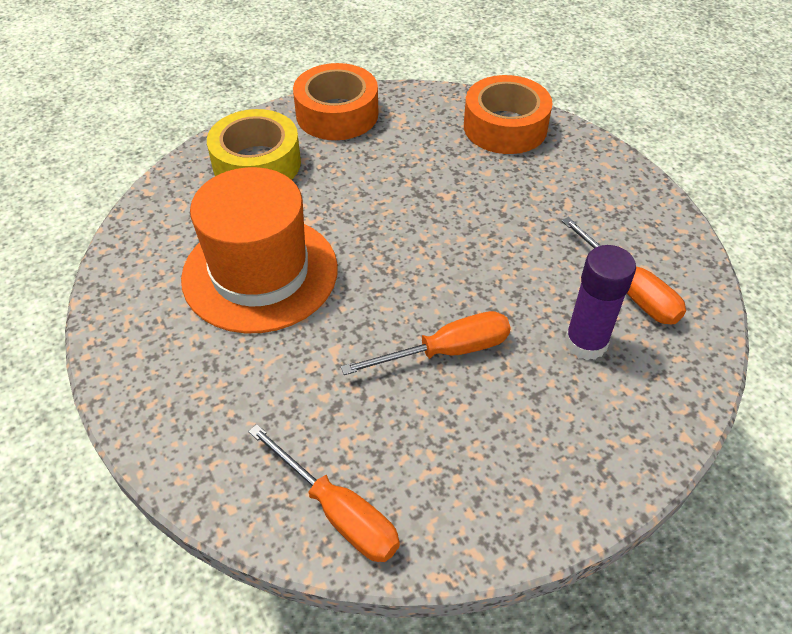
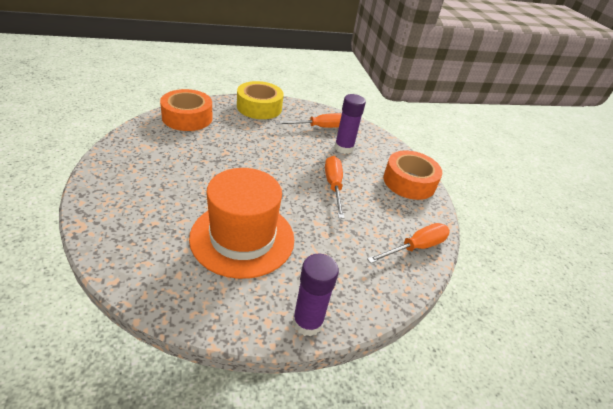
camera: 80 degrees left, 10 degrees down
yellow tape [207,109,301,180] -> yellow tape moved to [237,81,283,119]
orange tape [293,63,378,140] -> orange tape moved to [383,150,442,200]
none -> purple glue stick [292,254,339,337]

